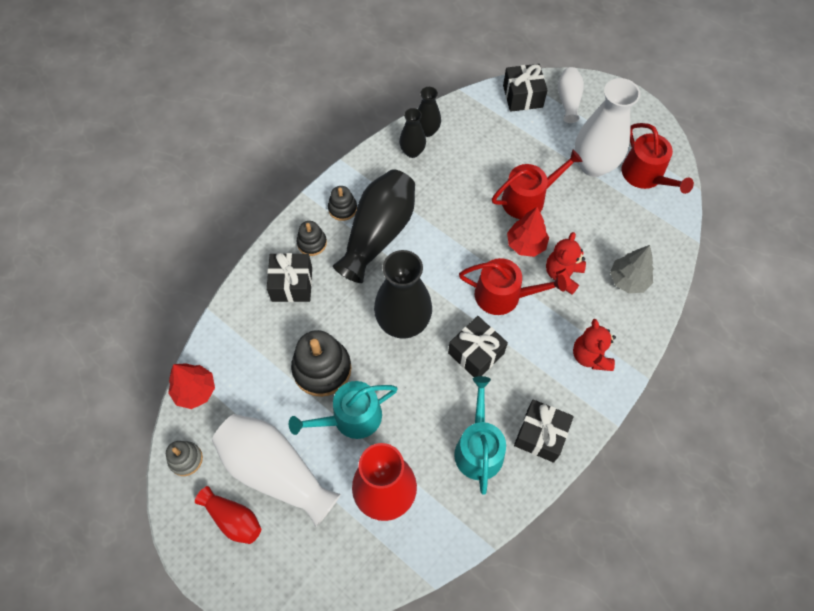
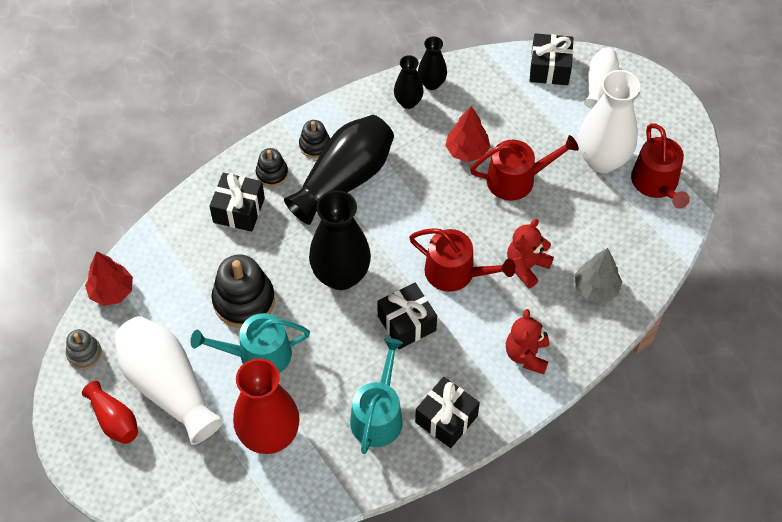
camera: 15 degrees right, 5 degrees down
red tree [507,207,549,257] -> red tree moved to [445,106,490,162]

